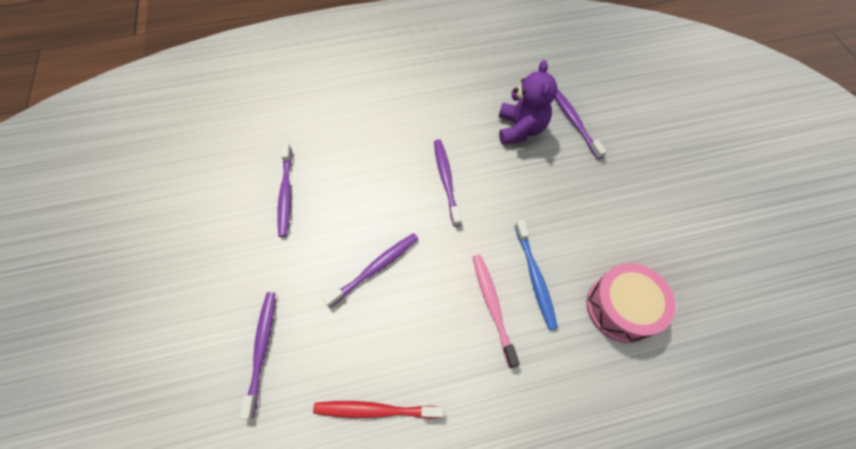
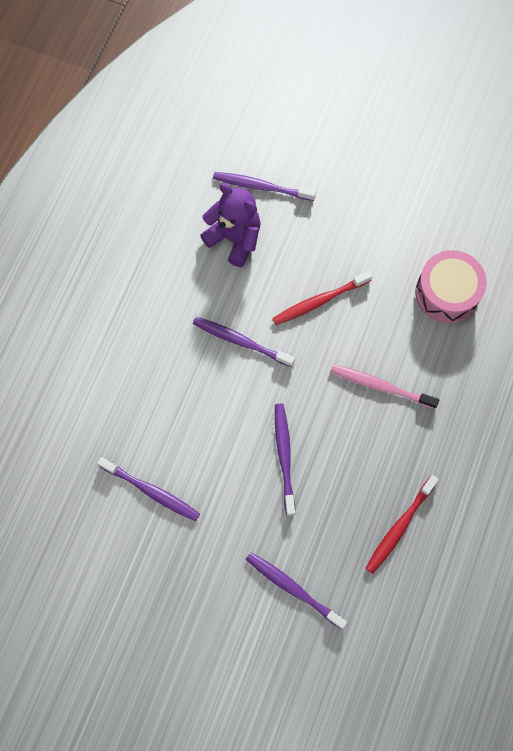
camera: 55 degrees left, 10 degrees up
blue toothbrush [515,220,558,330] -> none
none -> red toothbrush [272,271,372,325]

